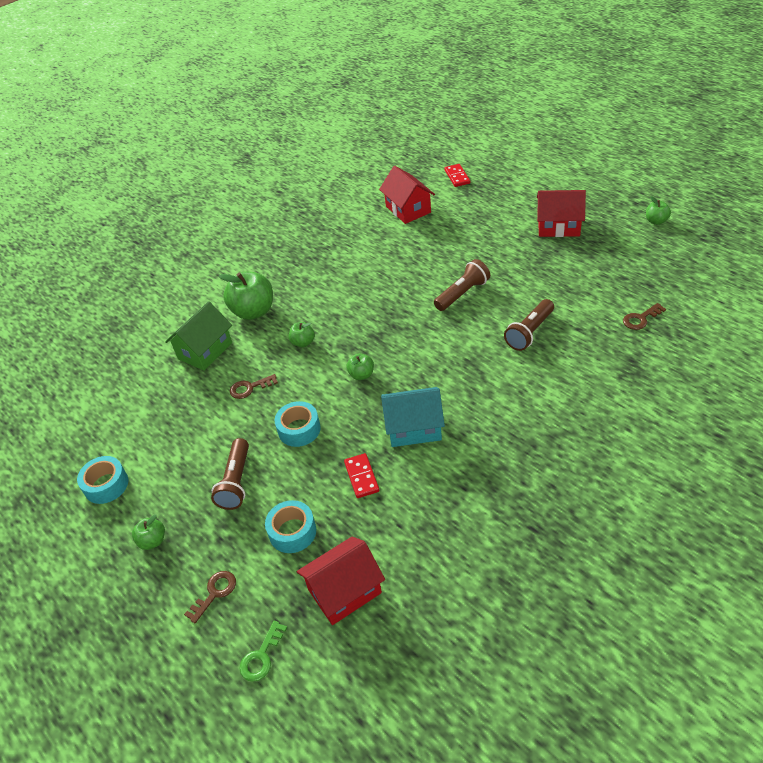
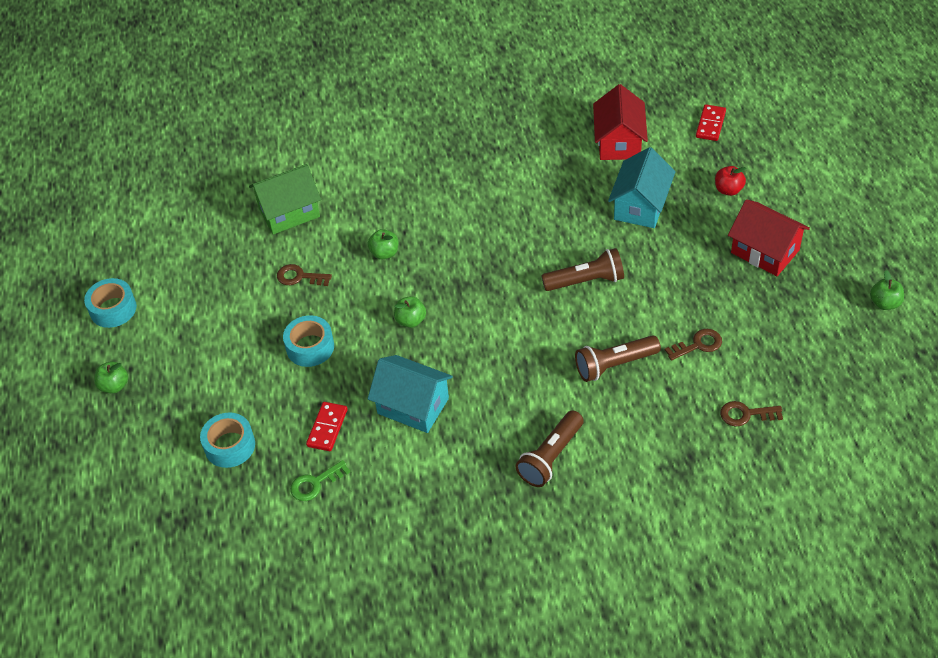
camera: 30 degrees right, 5 degrees up
brown key [184,571,236,623] -> brown key moved to [665,329,722,361]
brown flashlight [211,438,249,510] -> brown flashlight moved to [515,410,584,487]
green apple [219,272,273,320] -> none
green key [239,621,287,682] -> green key moved to [290,460,350,501]
red house [297,536,385,625] -> none
none -> turquoise house [608,147,676,228]
none -> red apple [715,166,746,196]

